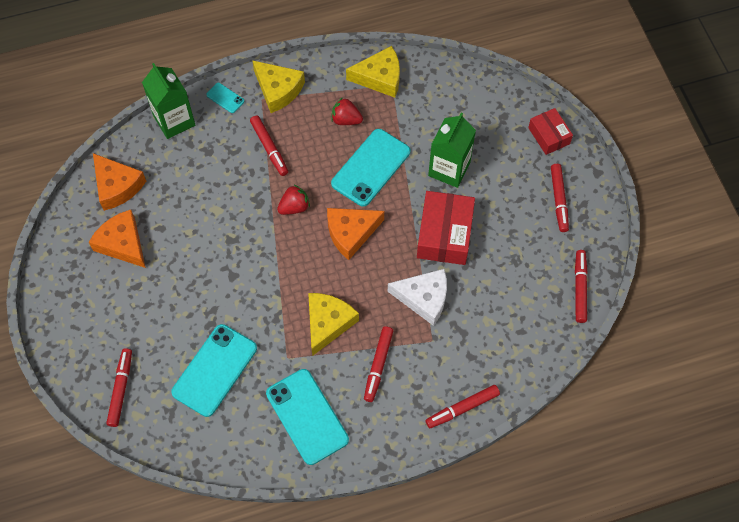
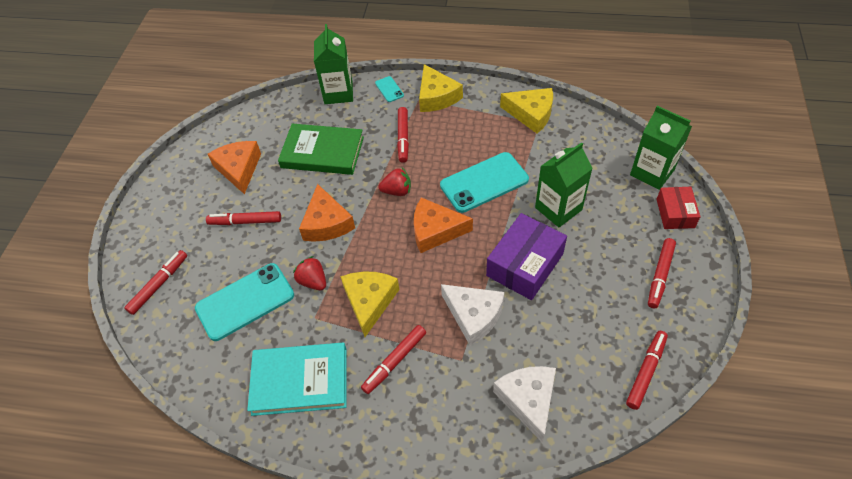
camera: 30 degrees right, 10 degrees down
orange cheese [93,153,146,211] -> orange cheese moved to [299,184,355,242]
turquoise phone [266,369,349,465] -> turquoise book [247,343,347,416]
yellow cheese [308,293,359,356] -> yellow cheese turned 45 degrees counterclockwise [340,272,400,337]
red strawberry [331,97,363,125] -> red strawberry moved to [293,256,326,290]
red box [417,191,475,265] -> purple box [486,213,567,300]
red marker [425,385,500,428] -> red marker moved to [206,211,281,225]
none -> green book [278,124,364,175]
none -> white cheese [493,366,556,442]
none -> green carton [630,106,692,190]

